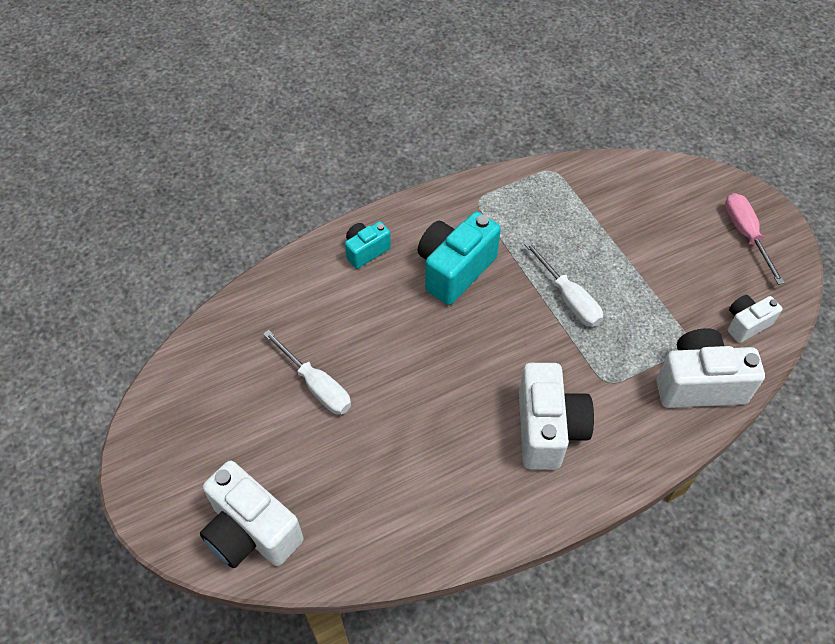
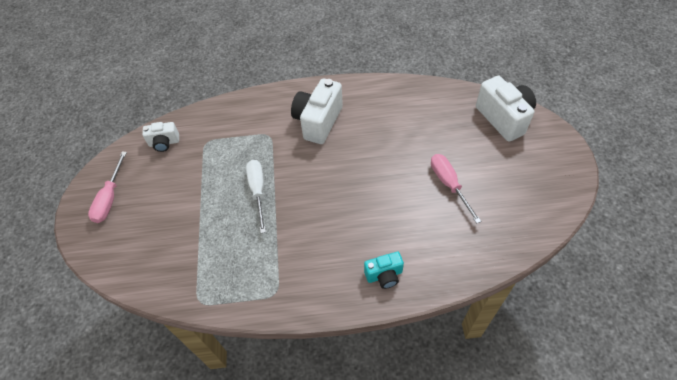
camera: 155 degrees left, 0 degrees up
white screwdriver [263,330,351,415] -> pink screwdriver [431,154,481,224]
turquoise camera [418,211,501,305] -> none
white camera [656,328,765,408] -> none

